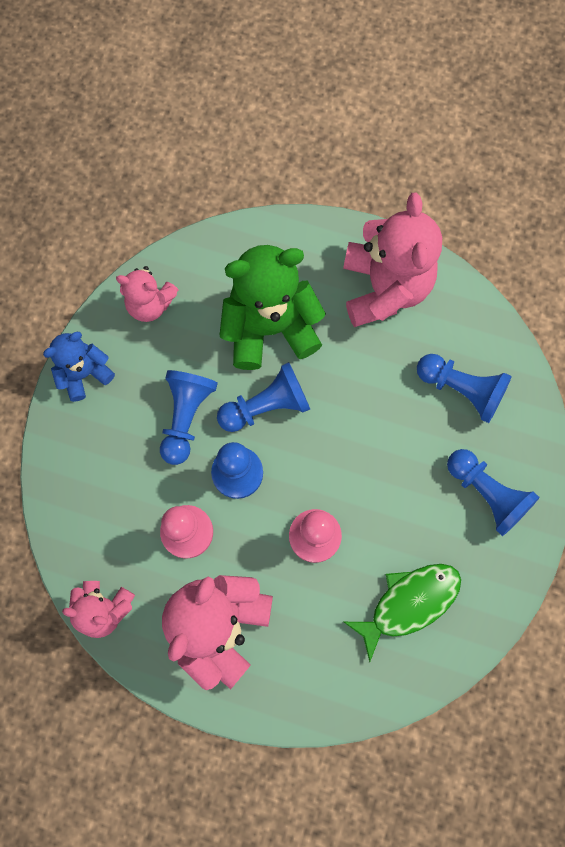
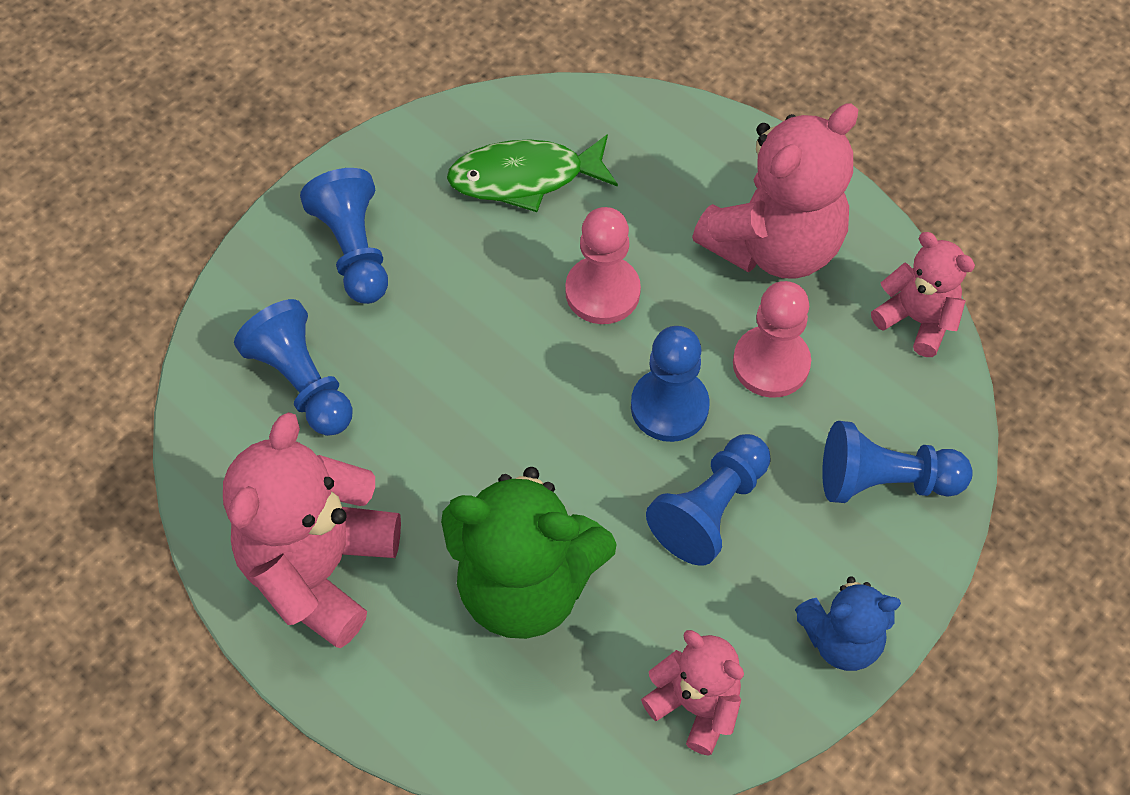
camera: 155 degrees left, 15 degrees down
blue pawn [217,362,310,432] -> blue pawn moved to [822,421,973,503]

